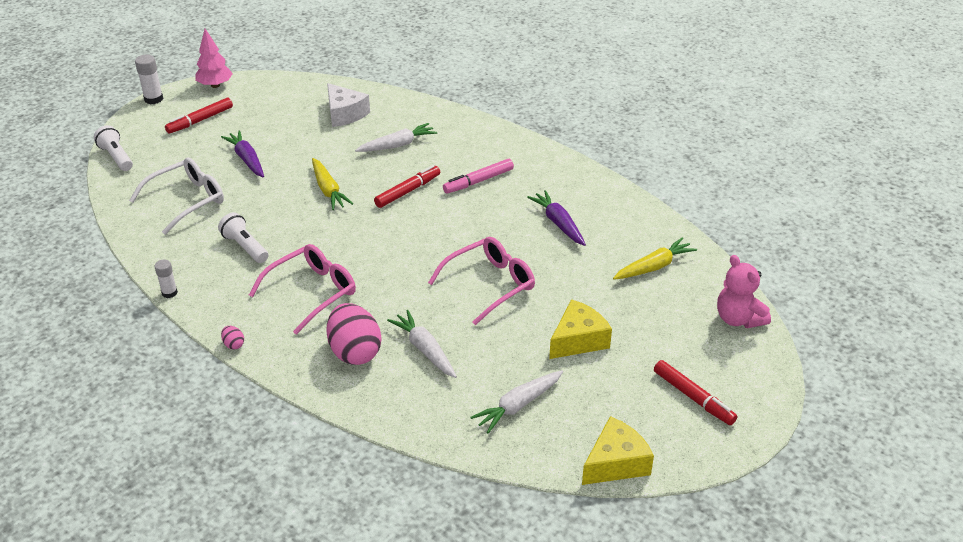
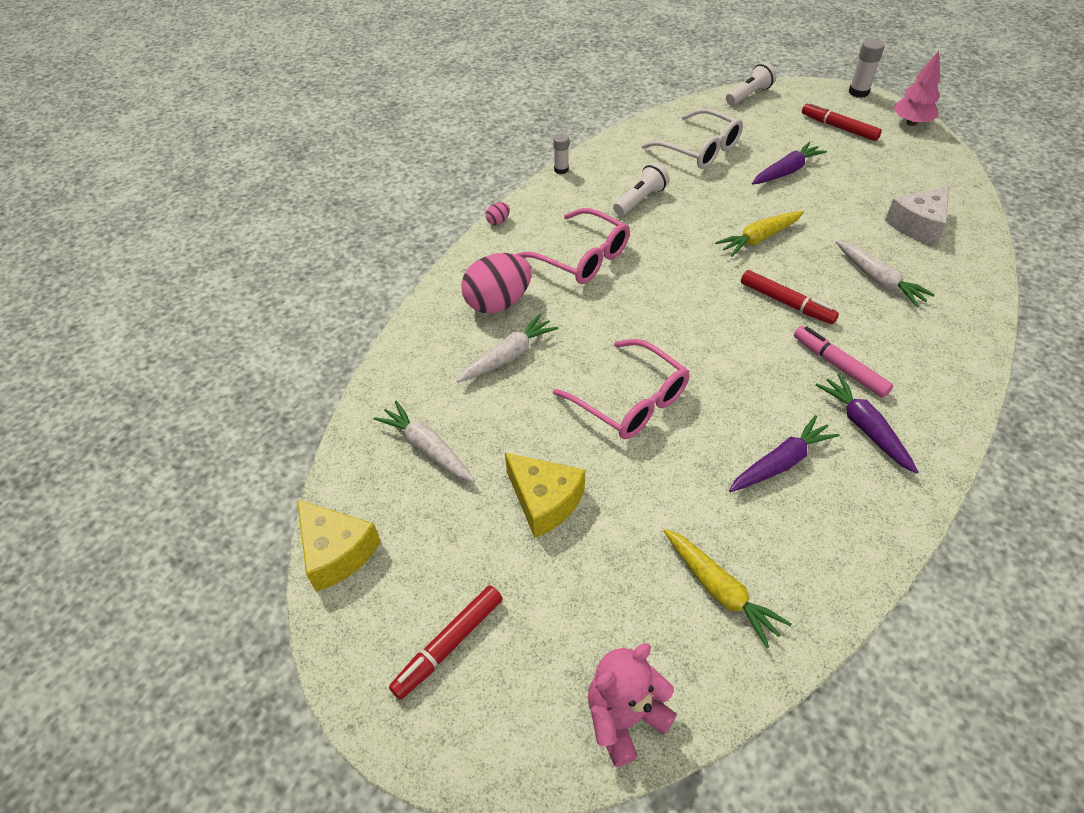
camera: 85 degrees right, 10 degrees up
none -> purple carrot [816,374,918,474]

